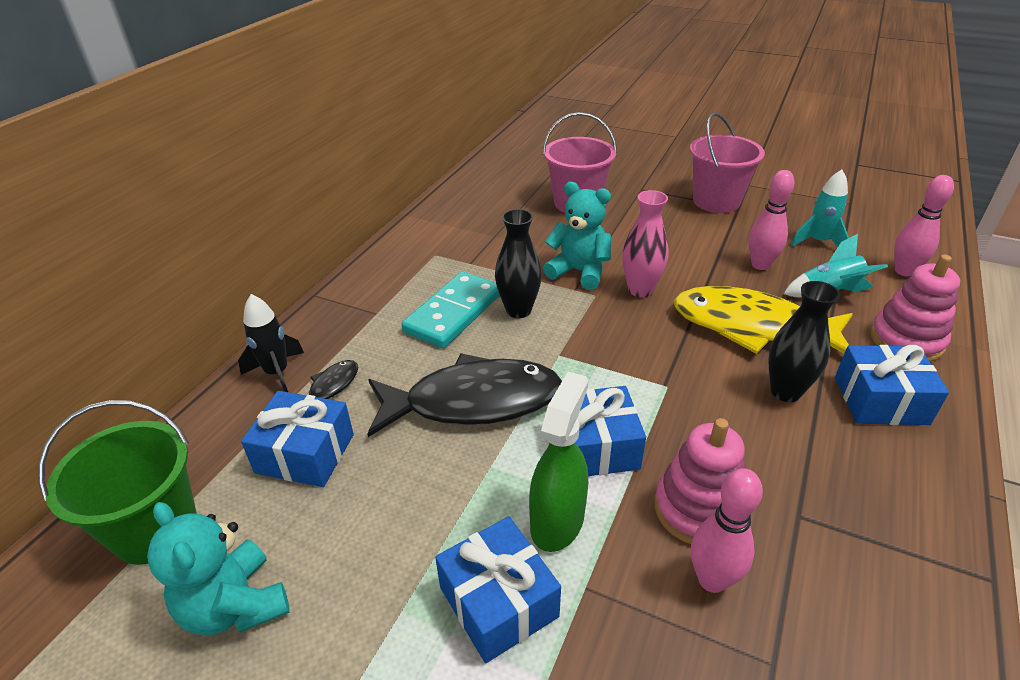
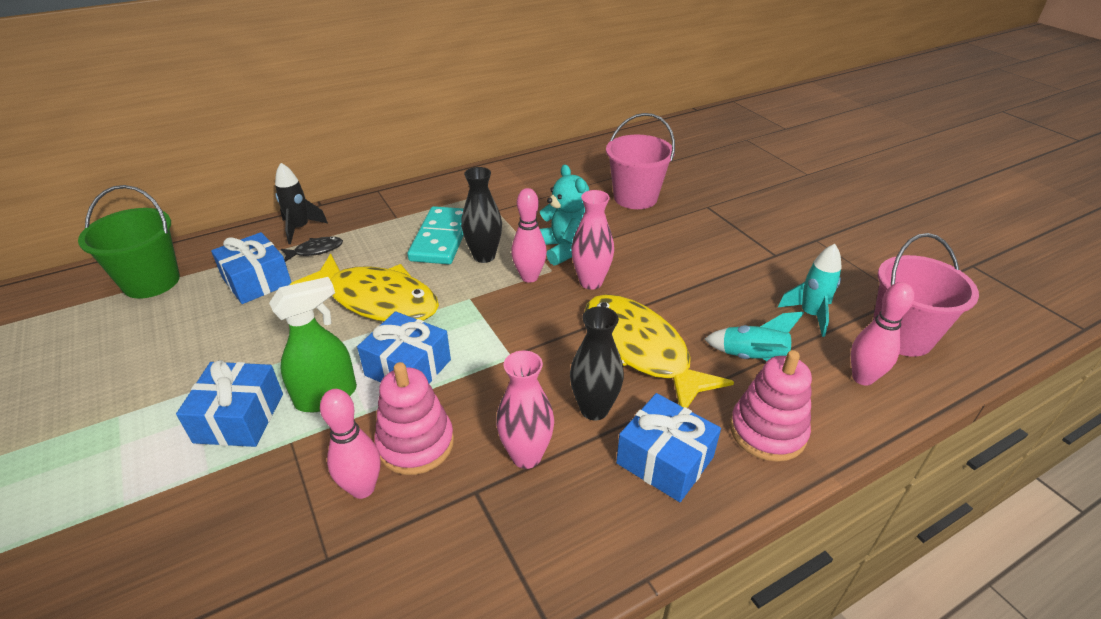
camera: 35 degrees right, 0 degrees up
turquoise teddy bear [147,502,290,636] -> none
black fish [367,353,562,437] -> yellow fish [290,253,439,322]
turquoise domino [401,271,500,349] -> turquoise domino turned 60 degrees counterclockwise [407,206,464,264]
pink bucket [690,113,765,213] -> pink bucket moved to [873,233,979,357]
pink bowling pin [748,170,795,270] -> pink bowling pin moved to [511,188,547,283]
none -> pink vase [496,351,554,469]

